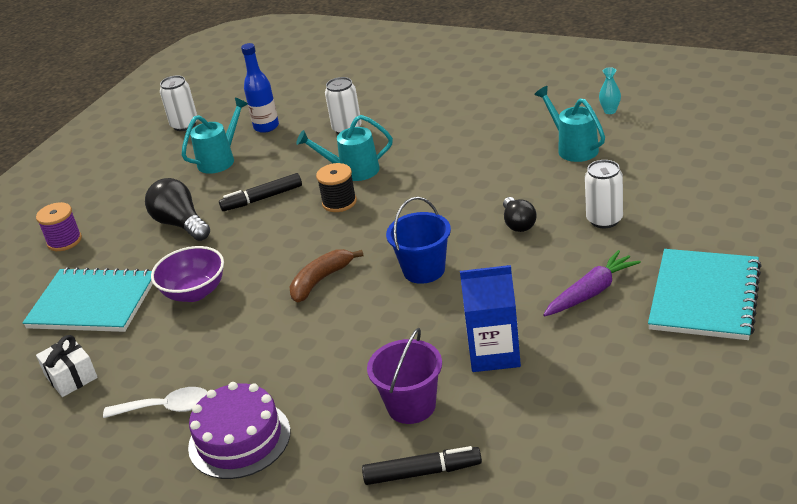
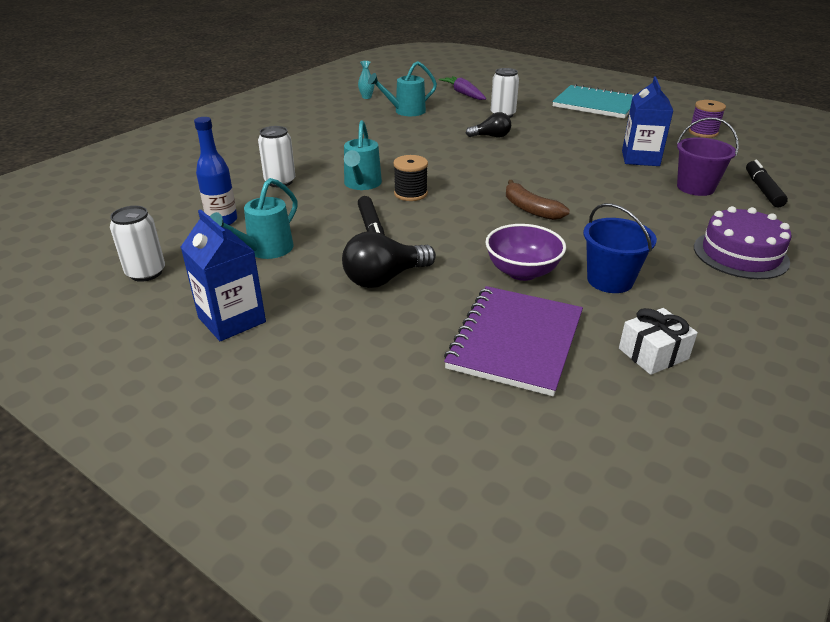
camera: 85 degrees left, 0 degrees up
turquoise notebook [22,267,153,332] -> purple notebook [444,286,583,396]
purple spool [36,202,82,251] -> purple spool moved to [689,100,726,138]
white spoon [103,387,207,418] -> none
turquoise watering can [182,98,248,174] -> turquoise watering can turned 105 degrees counterclockwise [210,178,298,259]
blue bucket [386,197,451,284] -> blue bucket moved to [583,203,657,293]
purple carrot [543,250,641,317] -> purple carrot moved to [439,76,486,100]
none -> blue carton [181,210,266,341]

